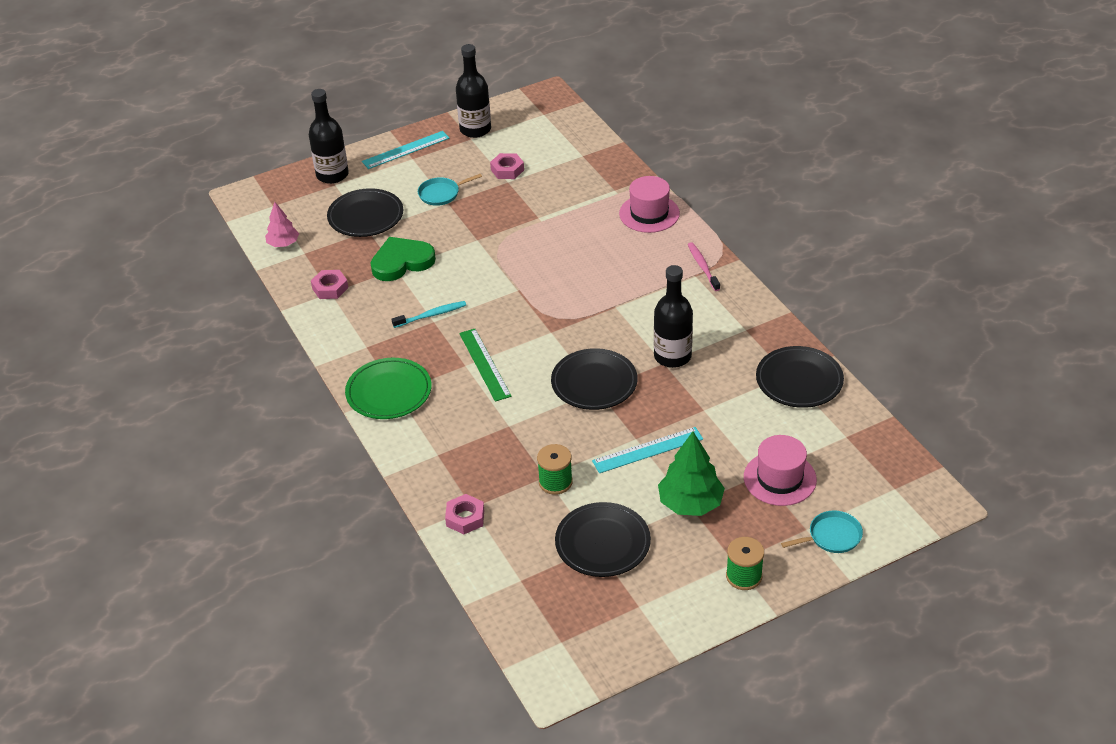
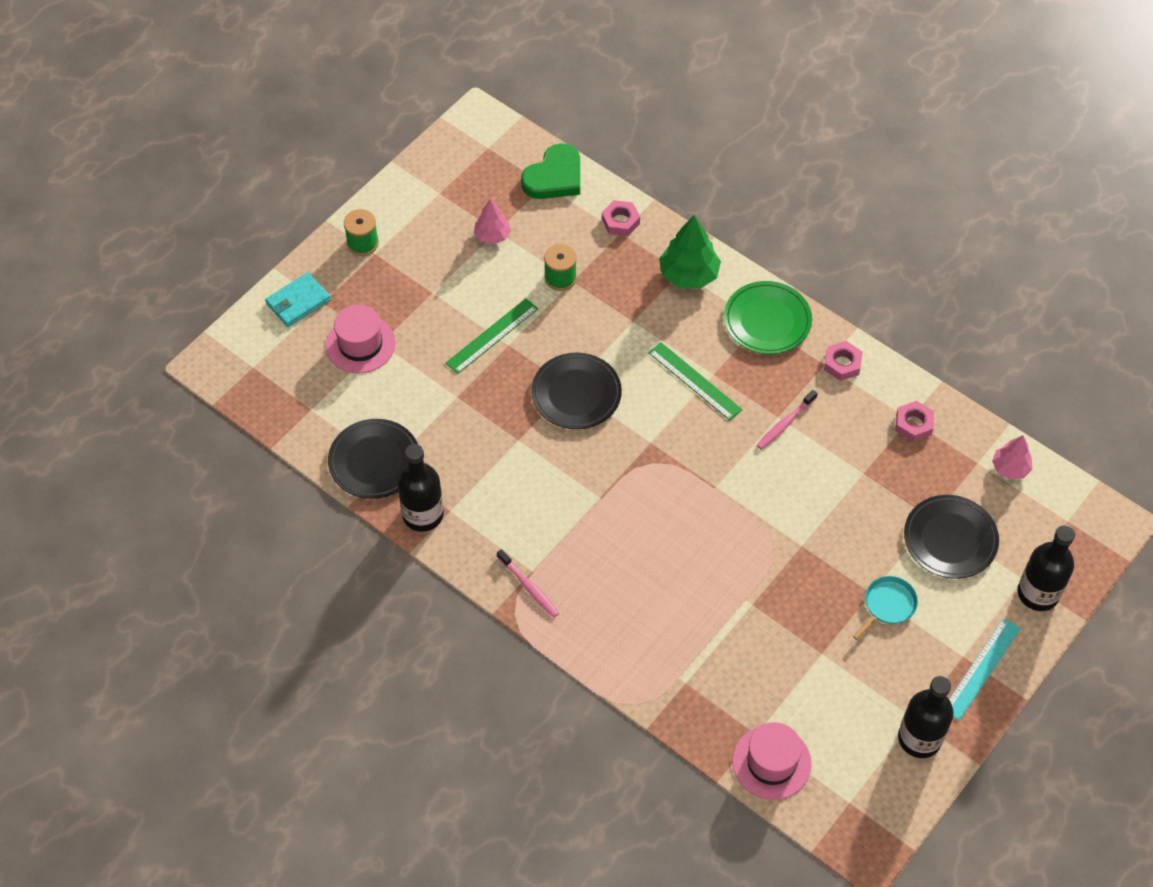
camera: 155 degrees right, 15 degrees up
green heart [371,237,436,281] -> green heart moved to [521,143,580,199]
turquoise toothbrush [392,301,466,328] -> pink toothbrush [757,390,818,450]
pink nut [490,153,524,179] -> pink nut moved to [824,341,863,381]
black plate [555,502,651,577] -> pink tree [474,199,511,244]
turquoise ruler [592,427,703,473] -> green ruler [445,298,538,374]
pink hat [619,176,680,233] -> pink hat moved to [732,722,812,800]
black bottle [654,265,693,368] -> black bottle moved to [397,444,444,532]
green tree [658,432,725,516] -> green tree moved to [659,215,721,289]
turquoise pan [781,510,863,553] -> turquoise wallet [265,272,331,327]

